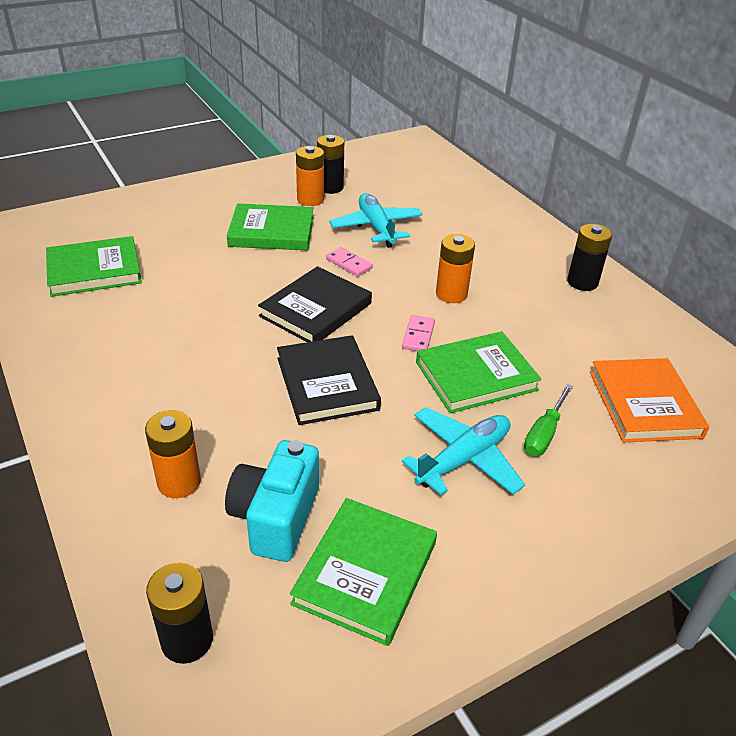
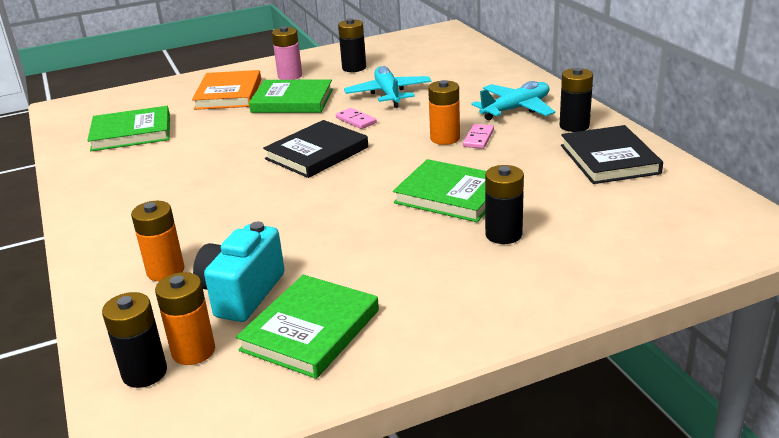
camera: 10 degrees right, 10 degrees down
black book [277,335,381,425] -> black book moved to [561,125,663,184]
orange battery [296,146,324,206] -> orange battery moved to [155,272,215,365]
pink domino [402,315,435,351] -> pink domino moved to [463,124,494,149]
turquoise plane [402,407,525,495] -> turquoise plane moved to [472,81,555,120]
green book [416,332,542,413] -> green book turned 45 degrees clockwise [393,159,486,222]
green screwdriver [524,384,573,456] -> black battery [485,165,524,244]
orange book [590,358,709,442] -> orange book moved to [192,70,261,110]
none -> pink battery [272,26,302,80]

